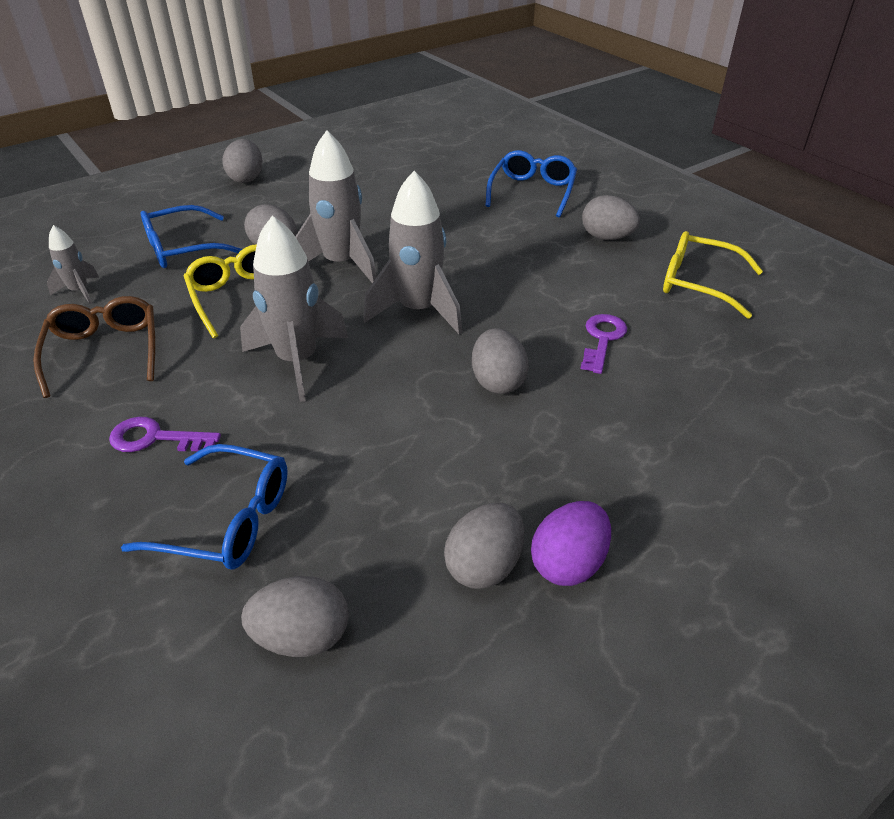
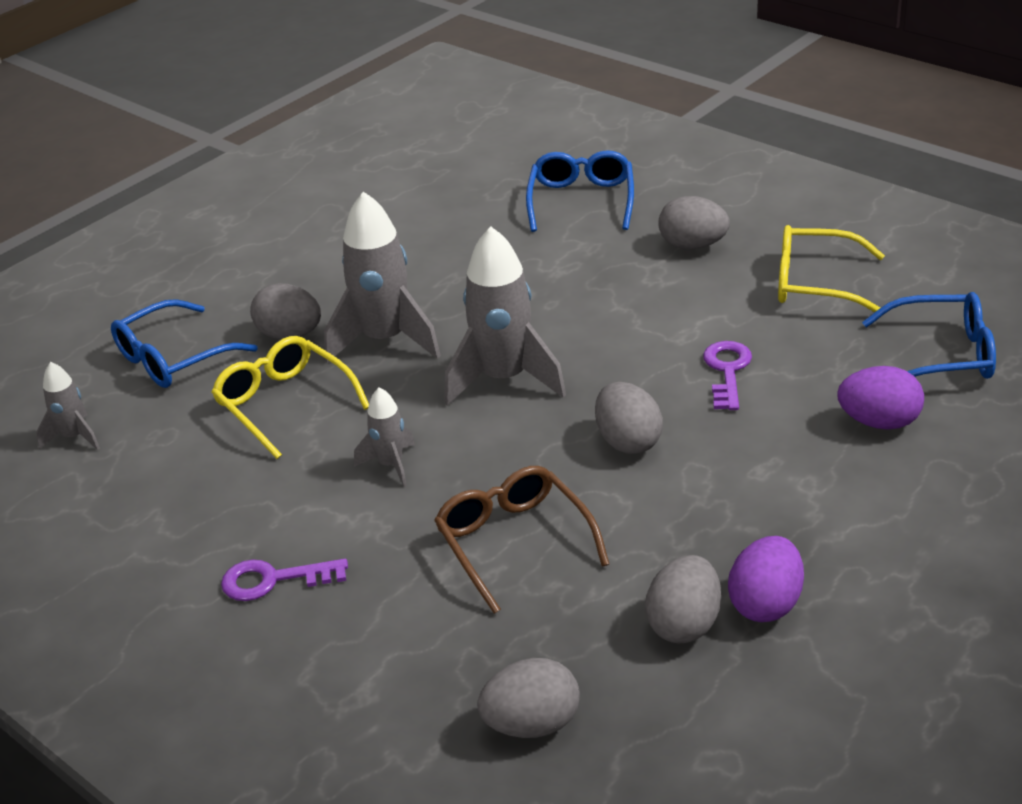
camera: 10 degrees left, 5 degrees down
brown glasses [33,296,155,398] -> brown glasses moved to [434,466,609,614]
blue glasses [121,444,288,570] -> blue glasses moved to [862,292,996,379]
grey egg [222,139,263,183] -> none
grey rocket [240,216,348,402] -> grey rocket [354,387,415,487], size x0.52
none -> purple egg [837,366,924,430]

